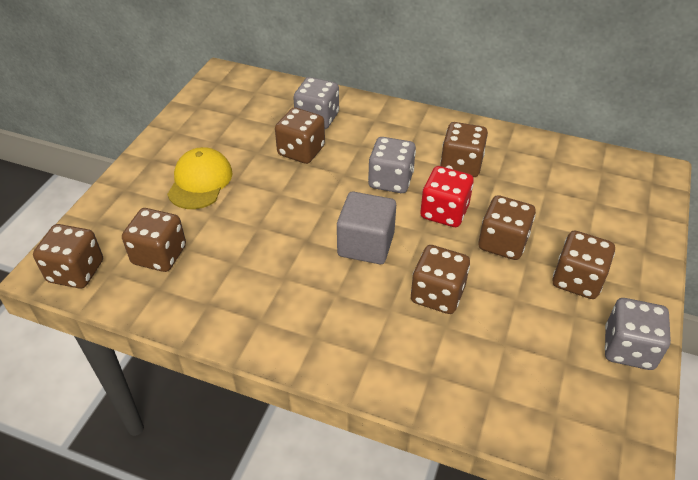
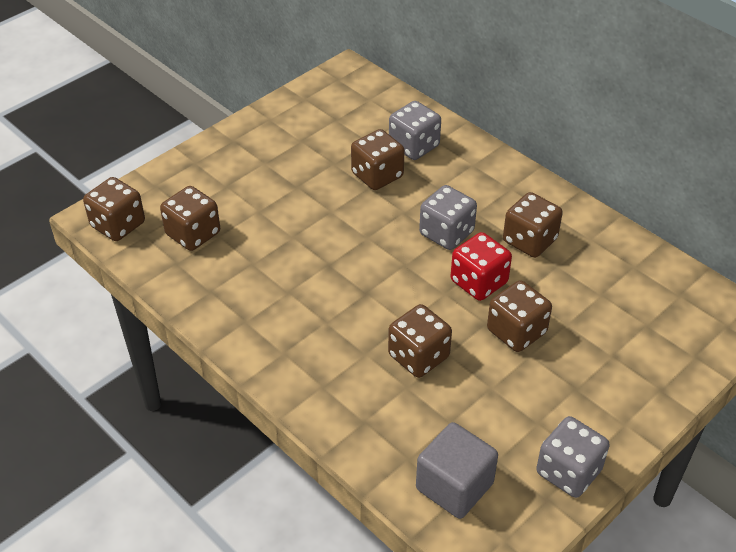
camera: 25 degrees right, 0 degrees up
yellow cap [167,147,233,209] -> none
grey cube [337,192,396,264] -> grey cube moved to [416,422,498,519]
brown dice [553,231,615,299] -> none

